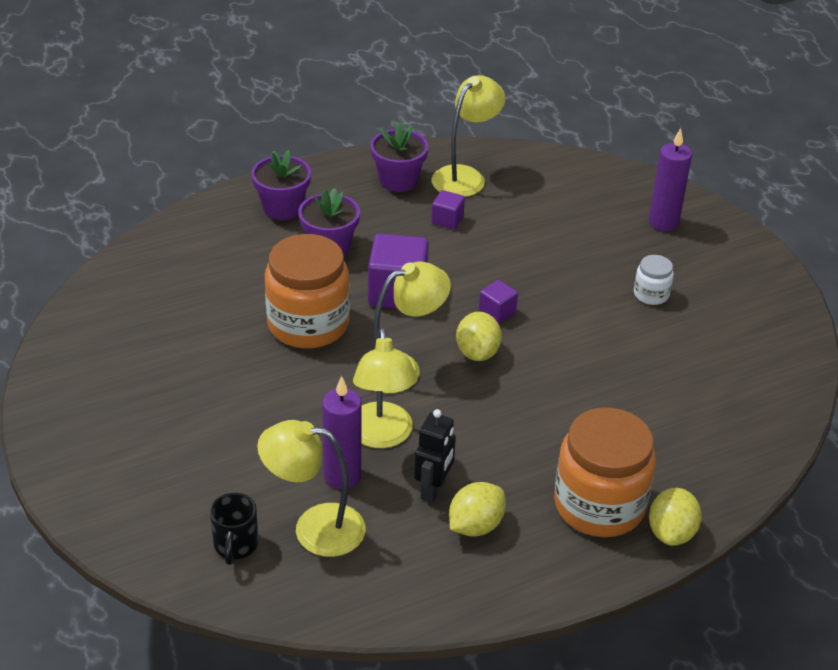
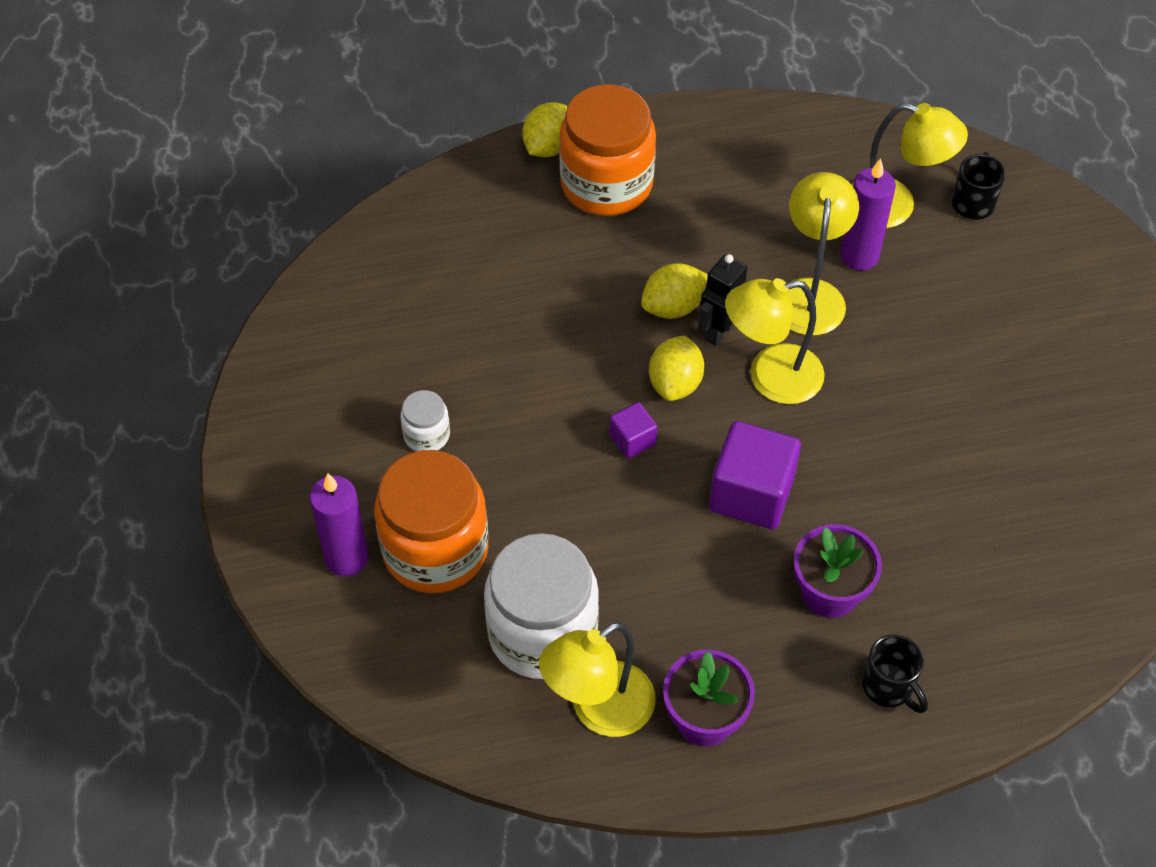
camera: 165 degrees left, 15 degrees up
purple flower pot [251,150,311,220] -> black mug [862,634,928,713]
orange jar [265,234,350,349] -> orange jar moved to [374,450,488,593]
black robot [414,409,456,503] -> black robot moved to [698,254,748,346]
purple cube [431,190,465,229] -> none
yellow lemon [449,482,506,536] -> yellow lemon moved to [641,263,708,319]
none -> white jar [484,533,599,679]

